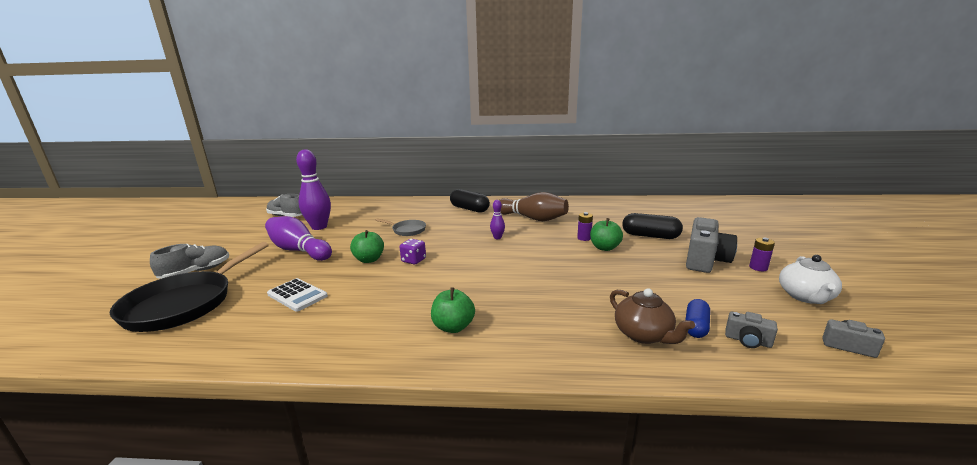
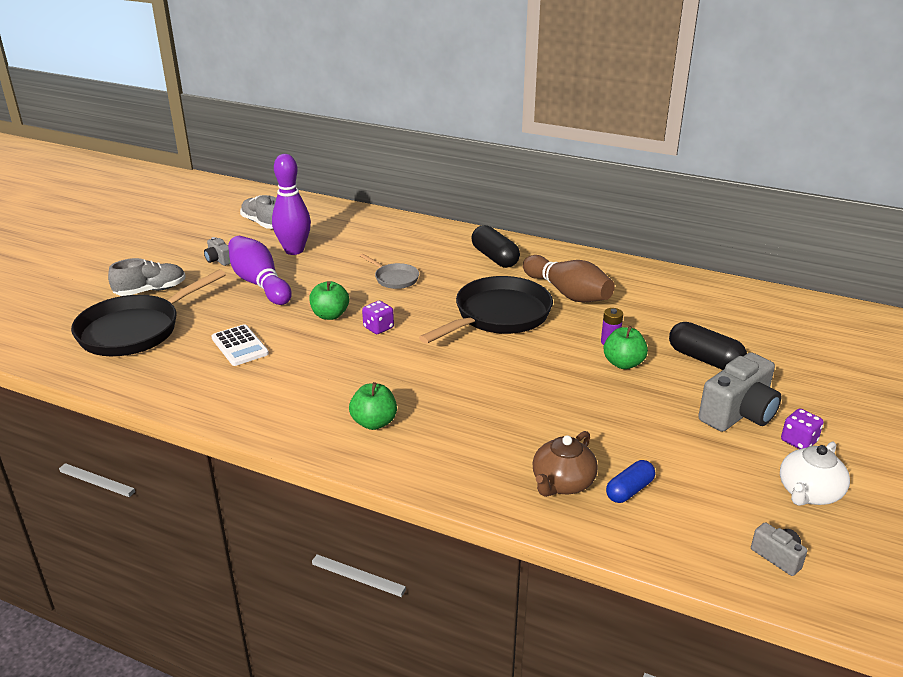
camera: 20 degrees right, 10 degrees up
purple bowling pin [490,200,505,239] -> black pan [419,276,553,344]
brown teapot [610,288,695,344] -> brown teapot turned 45 degrees clockwise [533,431,598,497]
grey camera [725,312,778,348] -> grey camera moved to [204,237,231,266]
purple battery [749,238,775,271] -> purple dice [781,409,824,449]

